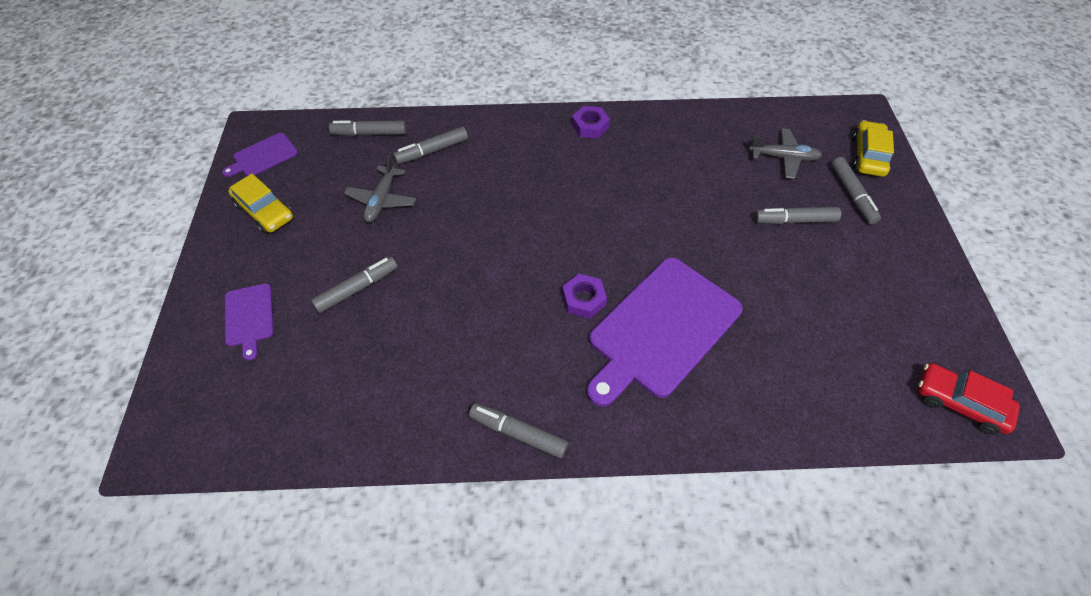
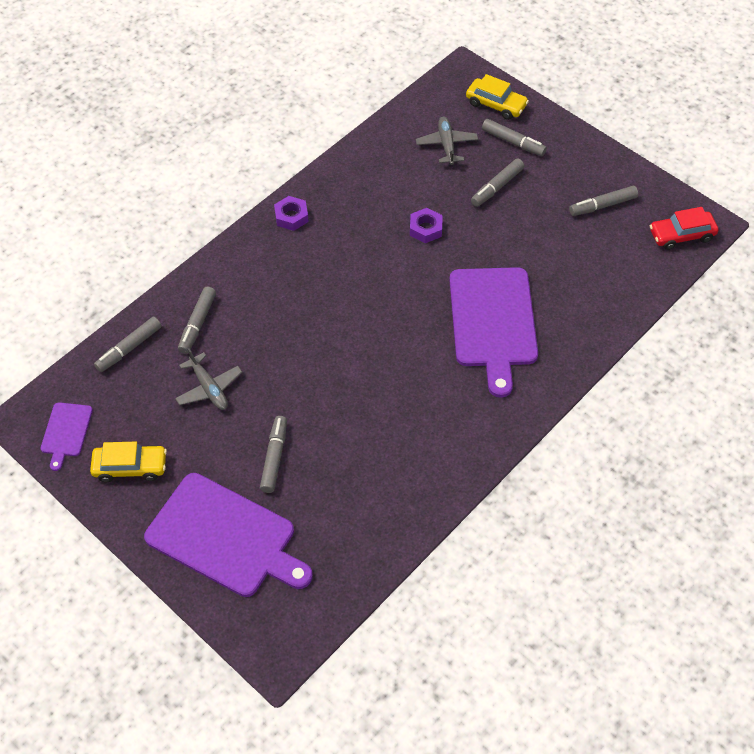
camera: 45 degrees left, 0 degrees up
purple cutting board [225,283,274,361] -> purple cutting board [144,473,313,597], size x2.13
grey marker [469,403,568,458] -> grey marker moved to [569,186,638,216]
purple nut [562,274,607,319] -> purple nut moved to [410,208,443,243]
grey plane [749,128,822,179] -> grey plane turned 60 degrees counterclockwise [416,116,478,165]
yellow car [852,120,894,177] -> yellow car turned 150 degrees clockwise [466,74,529,120]

